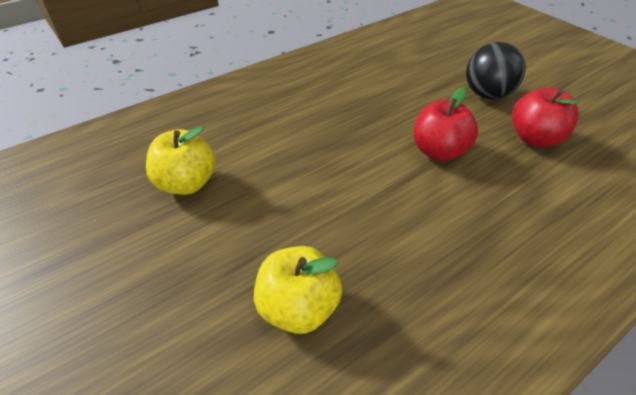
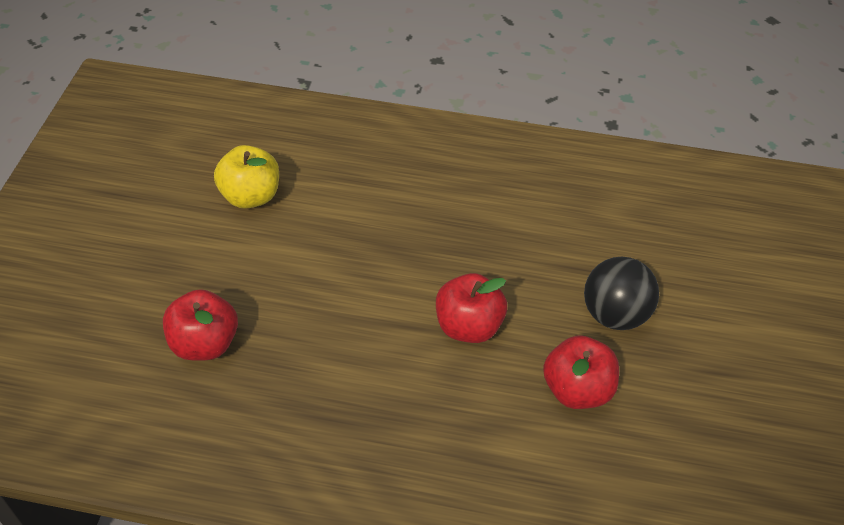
camera: 45 degrees right, 5 degrees up
yellow apple [254,246,342,334] -> red apple [163,289,238,361]

